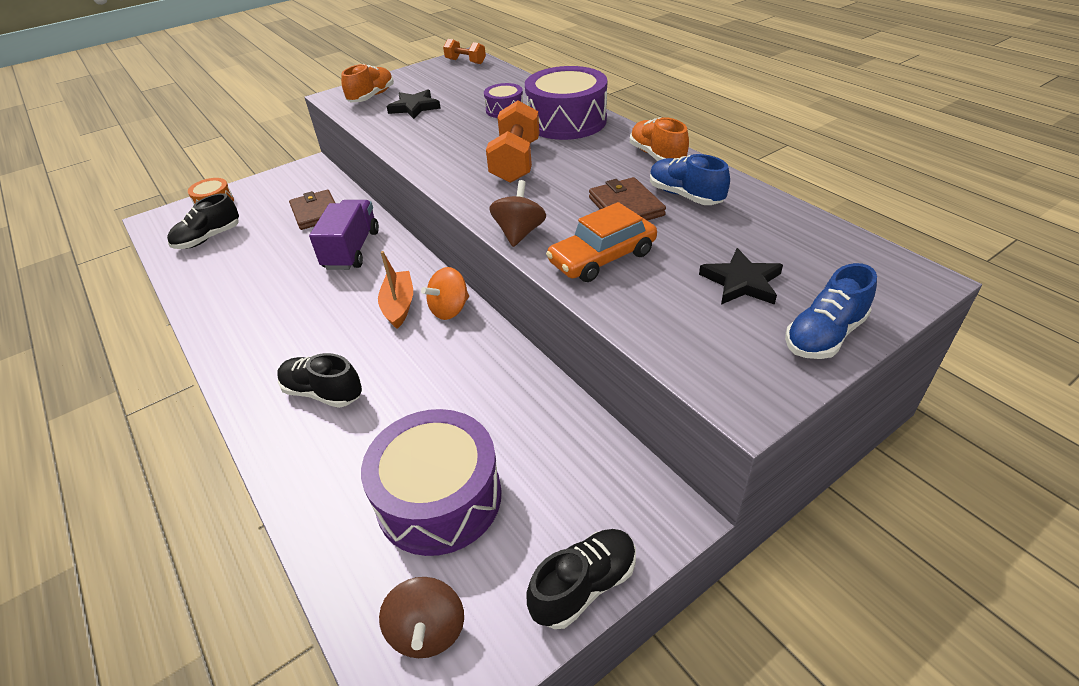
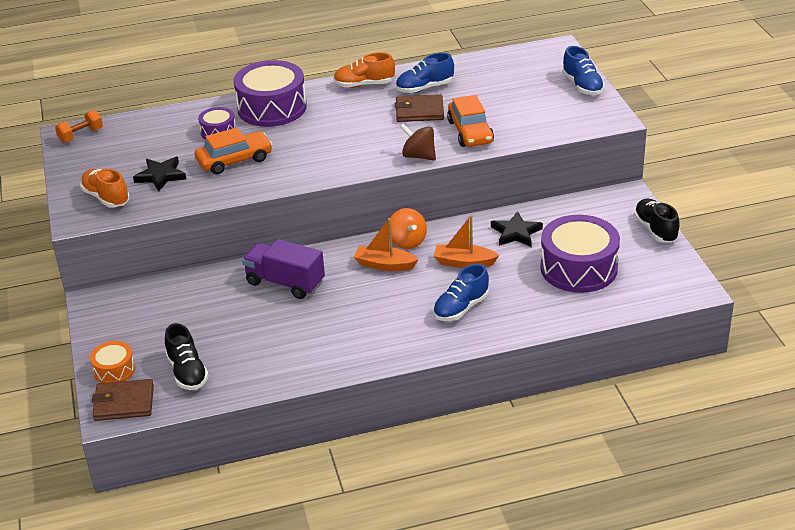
camera: 70 degrees left, 5 degrees down
black shoe [277,353,362,408] -> blue shoe [433,264,489,321]
brown wallet [289,190,335,230] -> brown wallet moved to [92,379,154,421]
brown spinning top [379,577,464,658] -> none
orange dumbbell [486,101,540,183] -> none
black star [699,248,783,305] -> black star moved to [491,211,543,247]
none -> orange car [195,127,273,174]
none -> orange boat [434,215,499,268]

